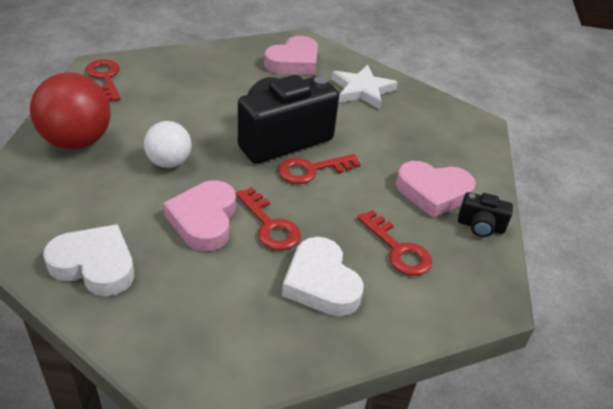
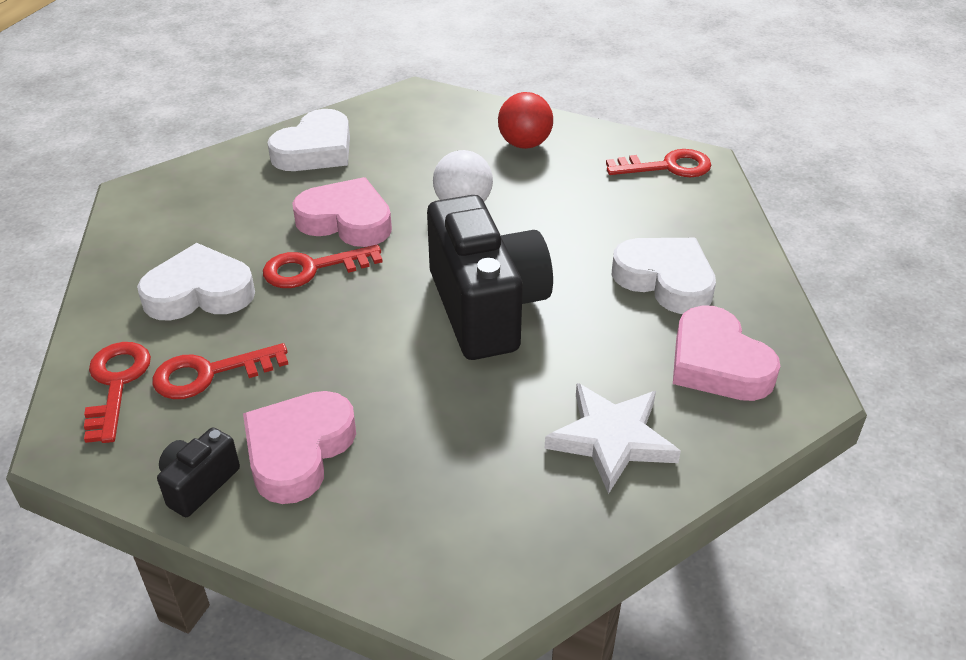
camera: 110 degrees right, 0 degrees up
red ball [30,73,111,149] -> red ball [498,92,553,149], size x0.61
red key [278,154,360,184] -> red key moved to [84,342,151,443]
none -> white heart [612,238,716,314]

